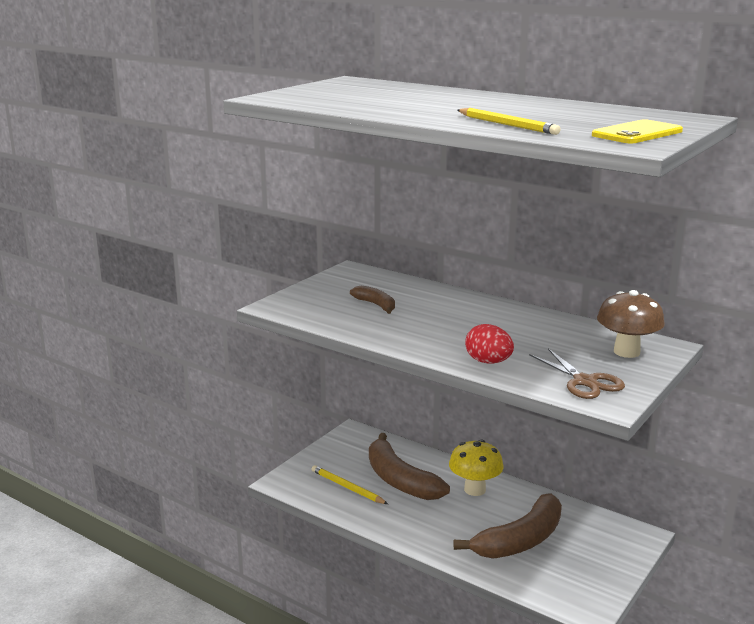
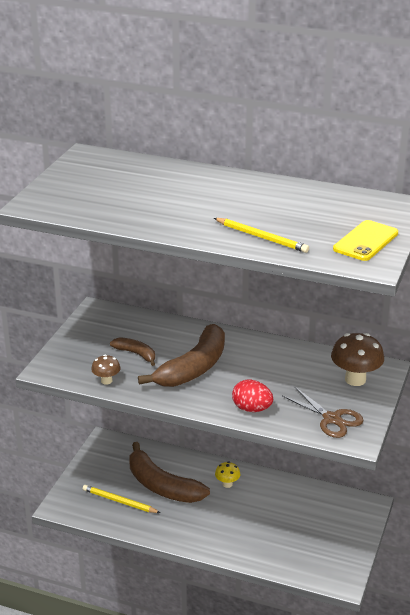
camera: 15 degrees left, 10 degrees up
yellow mushroom [449,440,504,496] -> yellow mushroom [215,462,240,488], size x0.55
brown banana [453,494,562,559] -> brown banana moved to [138,324,225,387]
none -> brown mushroom [91,355,120,385]

